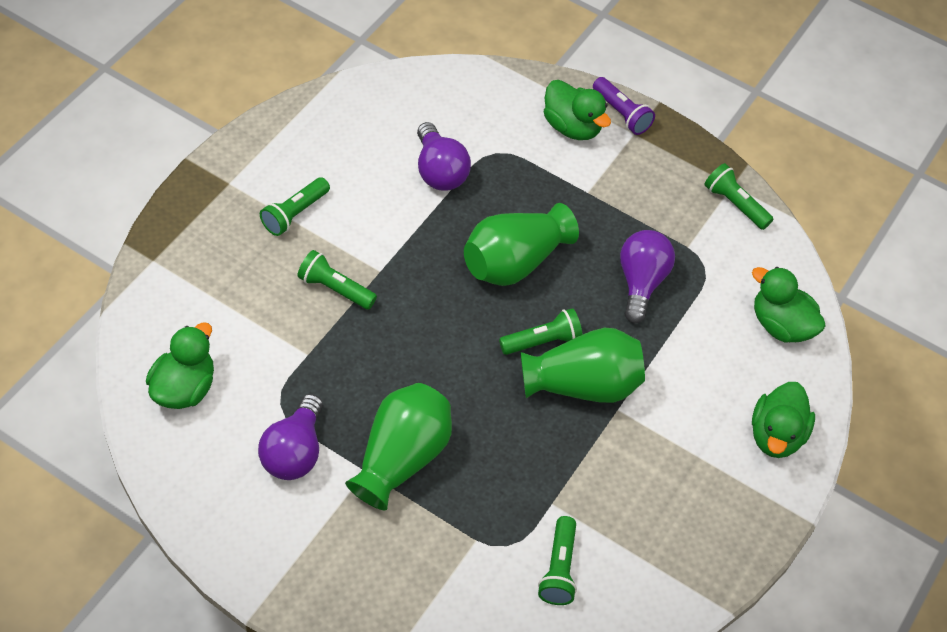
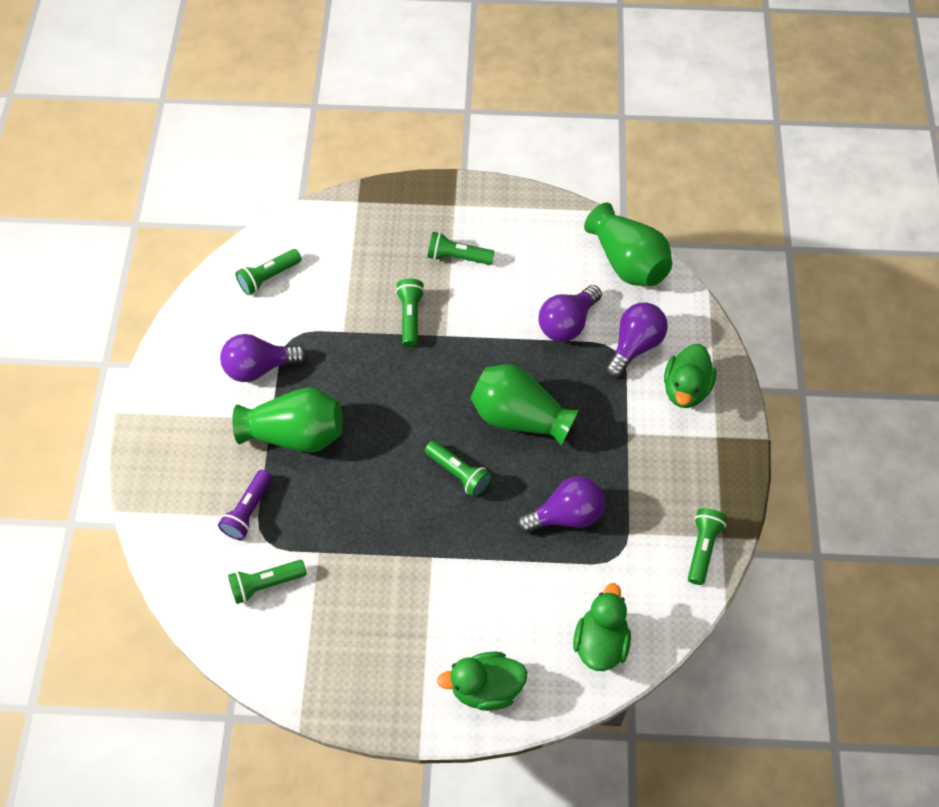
camera: 65 degrees right, 5 degrees up
green duck [146,322,214,409] -> green flashlight [235,249,302,295]
green vase [521,328,645,403] -> green vase moved to [584,203,672,286]
purple flashlight [593,77,655,135] -> purple flashlight moved to [218,470,272,540]
none -> purple light bulb [605,302,668,378]

